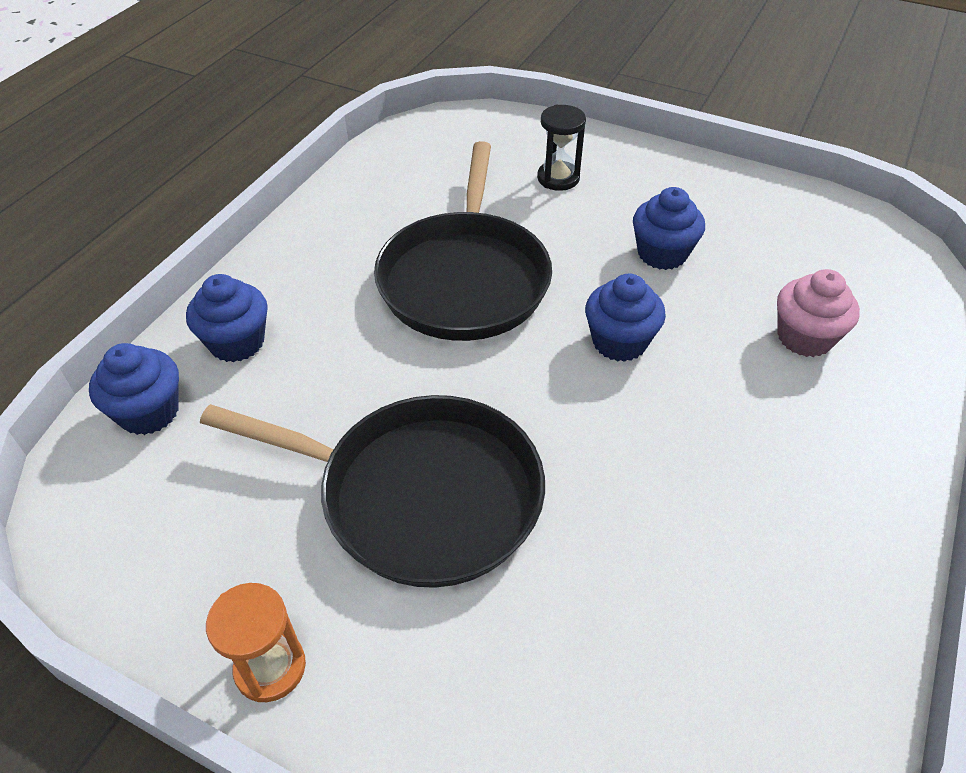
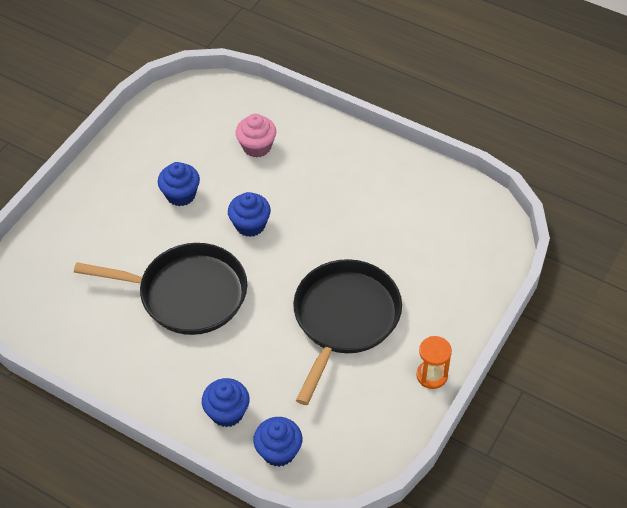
camera: 85 degrees left, 5 degrees up
black hourglass [537,105,586,191] -> none

